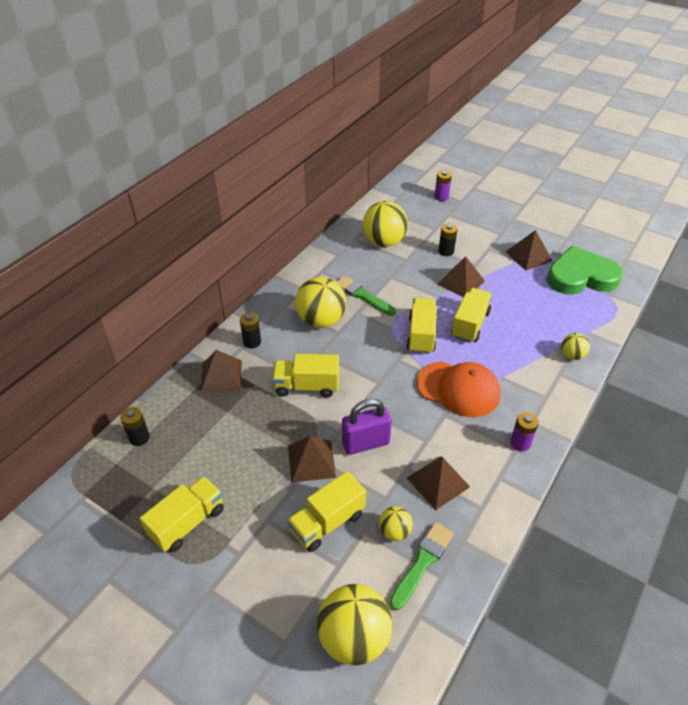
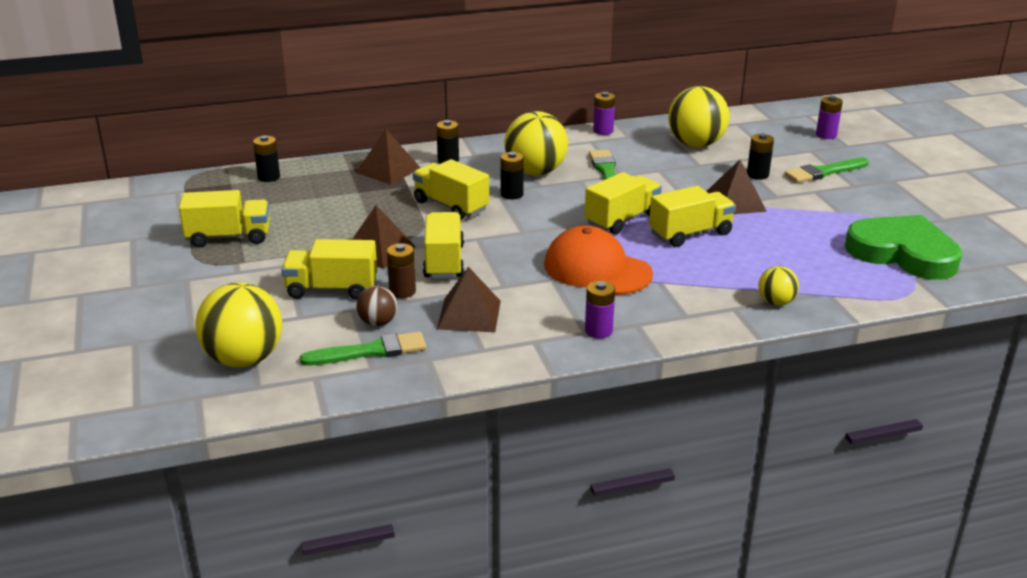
camera: 40 degrees right, 15 degrees down
purple padlock [342,399,392,455] -> yellow truck [423,212,464,278]
yellow ball [379,506,413,541] -> brown ball [356,286,398,326]
orange cap [417,361,501,417] -> orange cap turned 150 degrees clockwise [544,226,653,295]
brown pyramid [506,230,552,271] -> none
none -> brown battery [387,243,416,298]
none -> black battery [501,152,524,199]
none -> purple battery [593,92,615,135]
none -> green brush [785,157,869,183]

